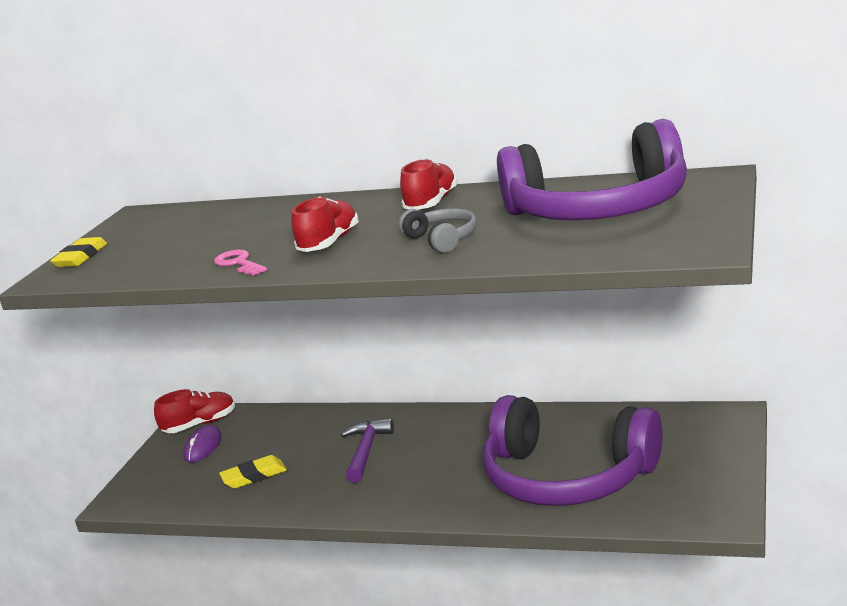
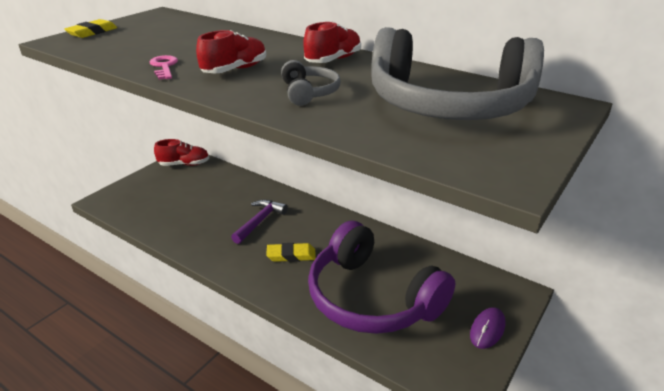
camera: 15 degrees right, 10 degrees up
purple mouse [183,425,222,463] -> purple mouse moved to [470,307,505,349]
yellow eraser [219,455,287,488] -> yellow eraser moved to [266,243,316,262]
purple headphones [497,119,687,220] -> grey headphones [371,27,544,120]

